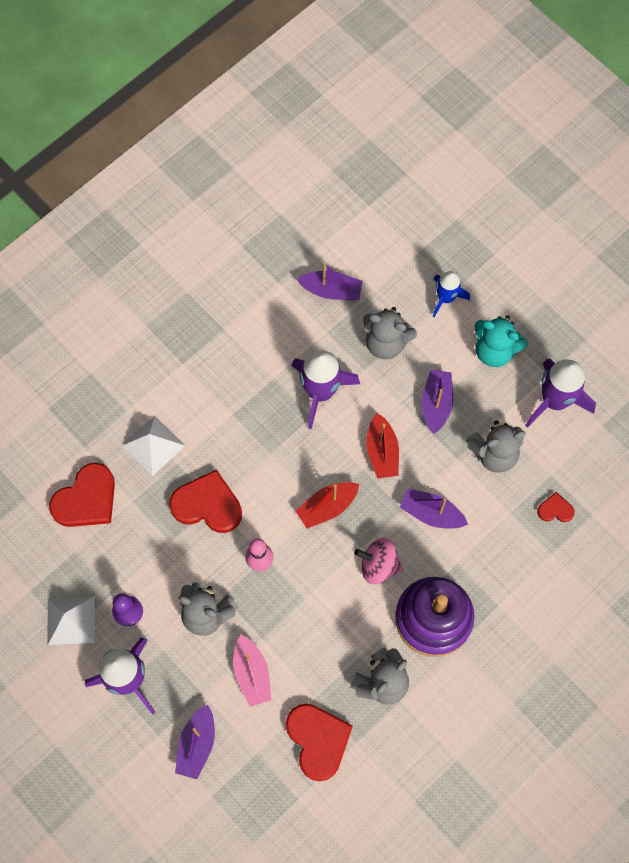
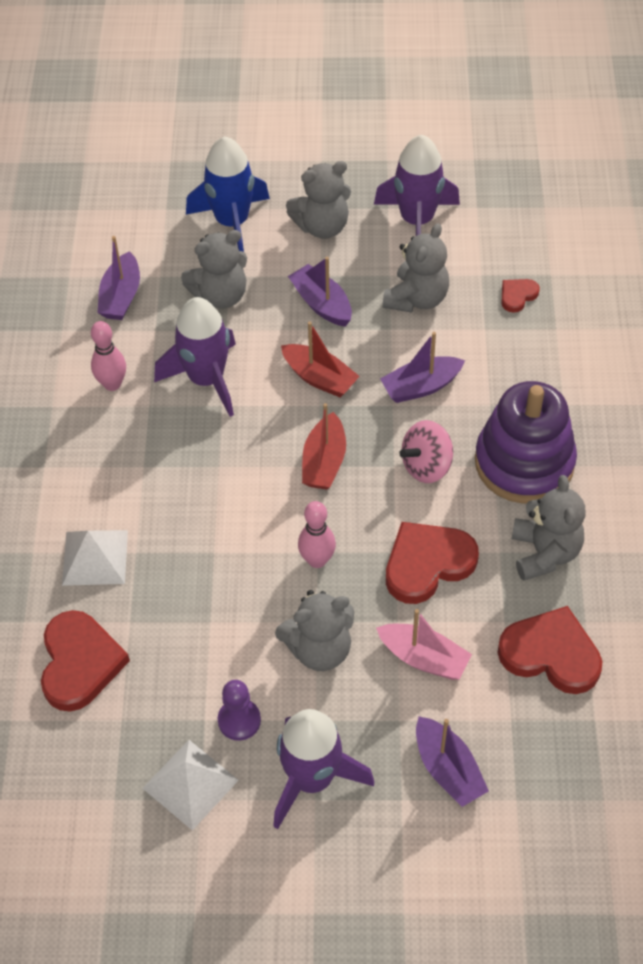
camera: 45 degrees left, 15 degrees down
red heart [169,469,242,533] -> red heart moved to [386,522,479,604]
purple boat [297,262,363,300] -> purple boat turned 135 degrees clockwise [97,236,140,320]
blue rocket [433,271,470,317] -> blue rocket [186,136,270,252], size x1.64
turquoise teddy bear [475,316,528,367] -> grey teddy bear [286,161,351,239]
none -> pink bowling pin [91,321,126,391]

